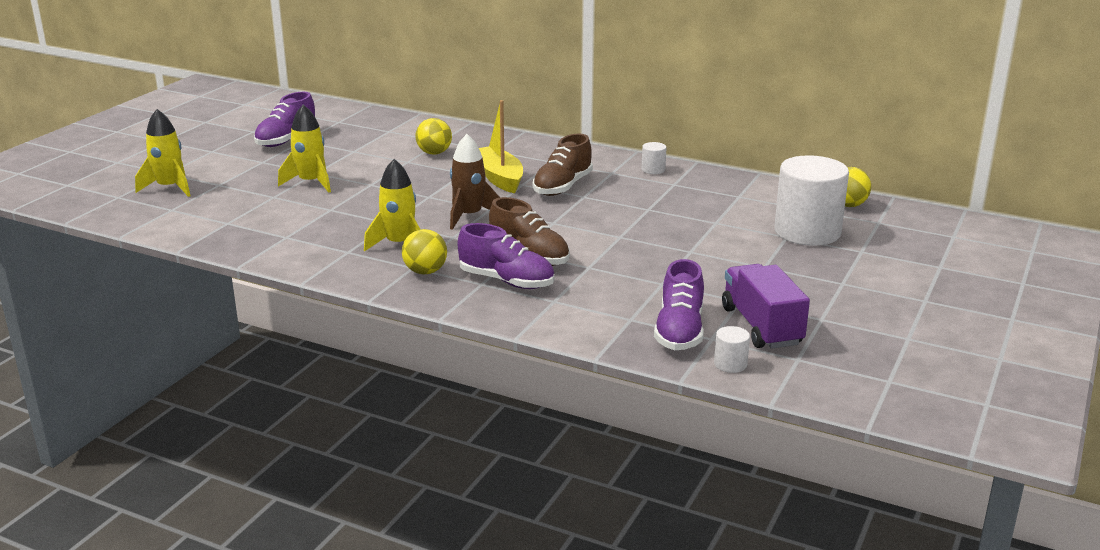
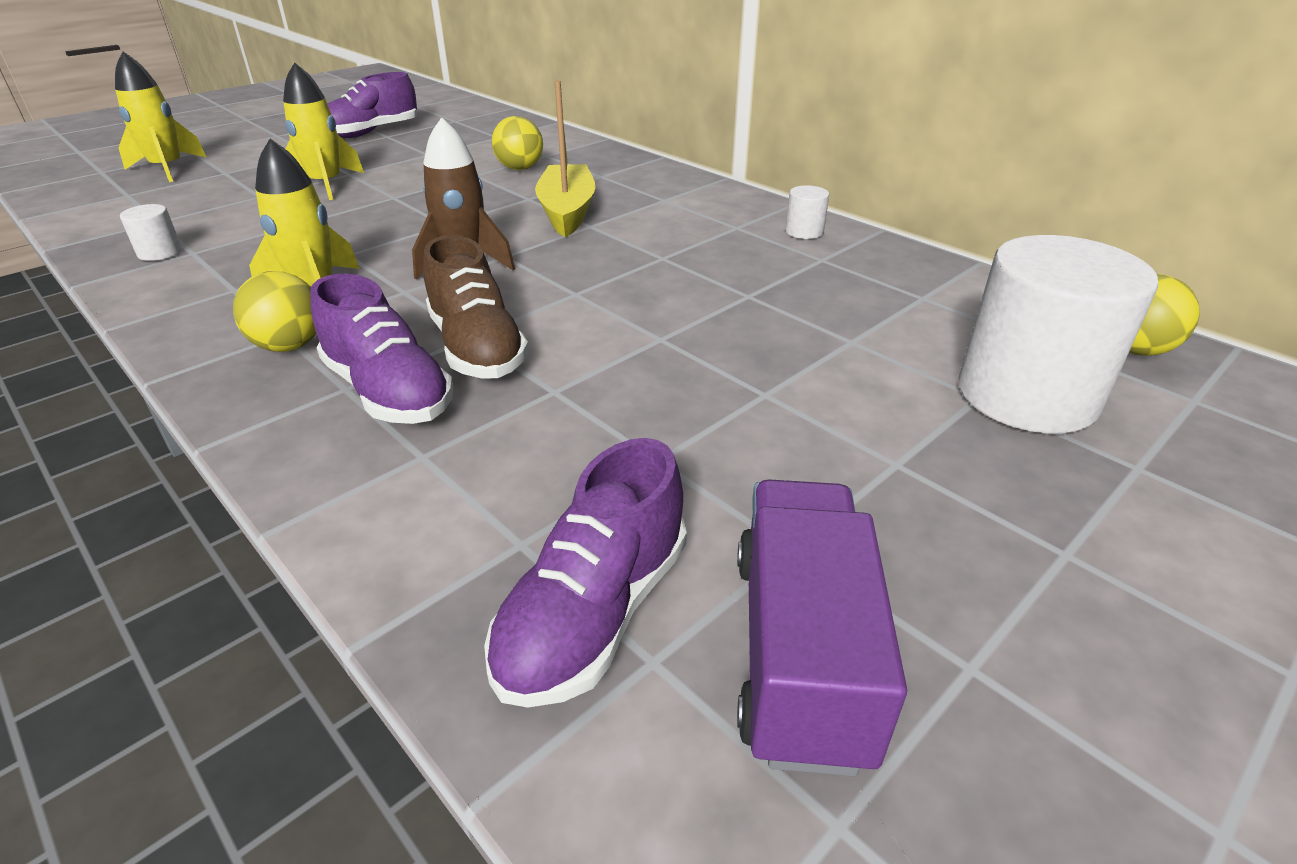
camera: 20 degrees right, 10 degrees up
brown shoe [533,134,593,196] -> none
white cylinder [714,326,750,373] -> white cylinder moved to [120,204,182,261]

